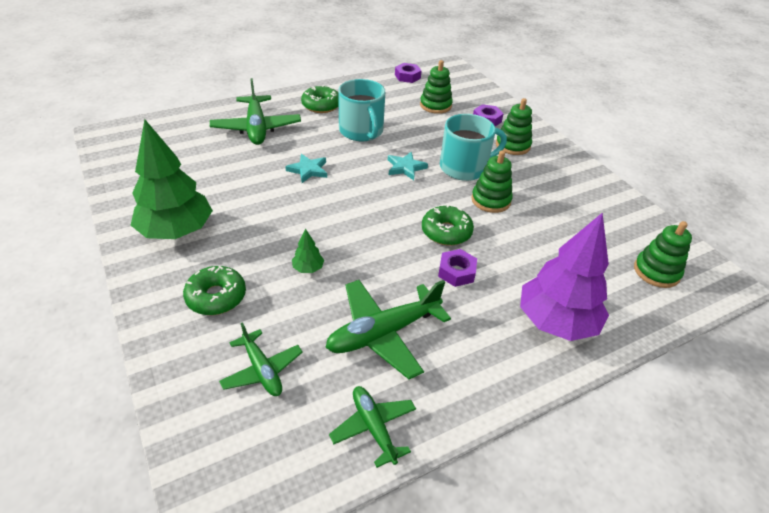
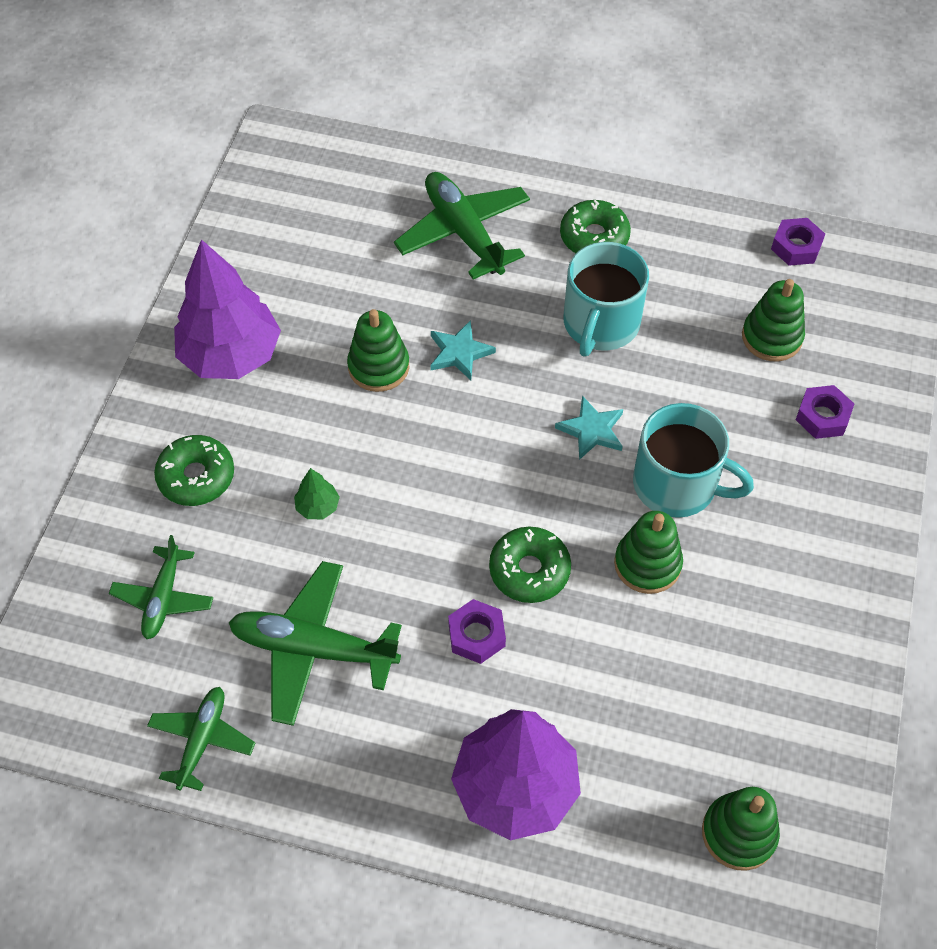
camera: 45 degrees right, 15 degrees up
green tree [131,119,213,239] -> purple tree [174,239,281,379]
green plane [210,78,301,145] -> green plane turned 120 degrees clockwise [394,172,530,279]
green stacking toy [496,98,532,155] -> green stacking toy moved to [347,309,409,392]

